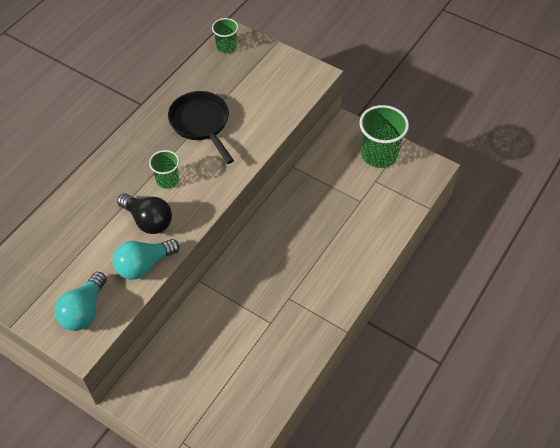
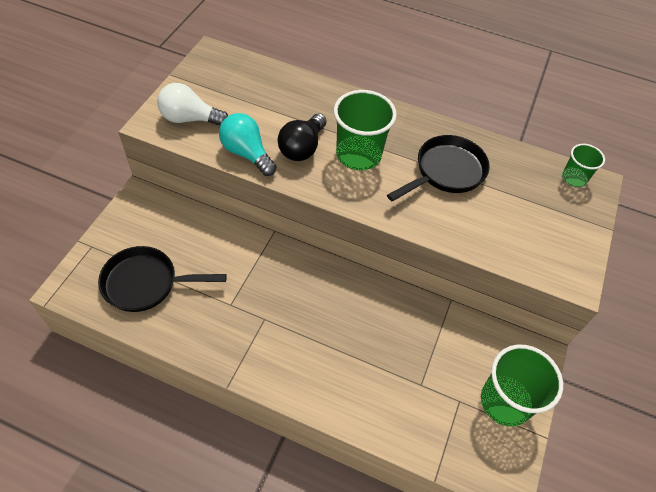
camera: 75 degrees right, 0 degrees up
turquoise light bulb [54,272,107,331] -> white light bulb [157,83,228,126]
green cup [149,150,179,189] -> green cup [334,90,397,170], size x1.79
none -> black pan [98,246,227,312]

